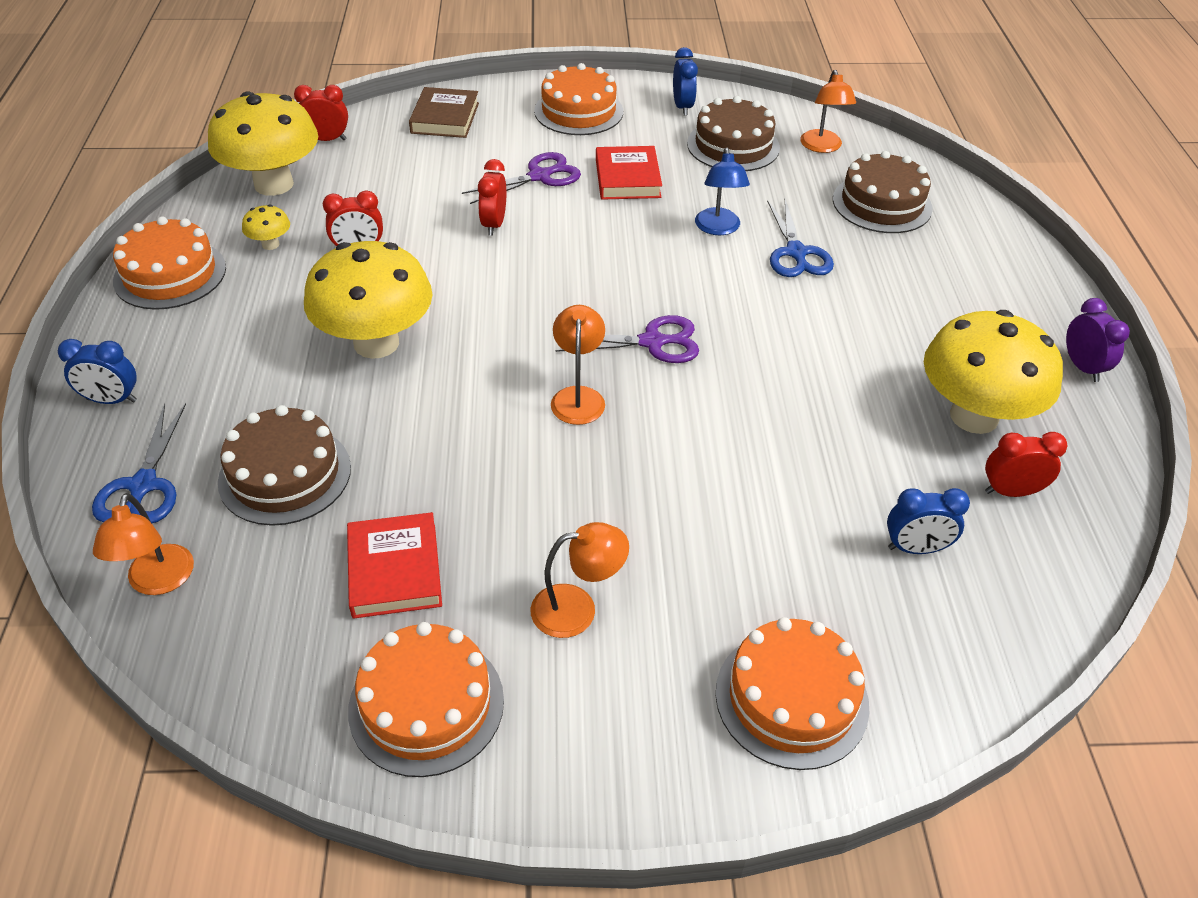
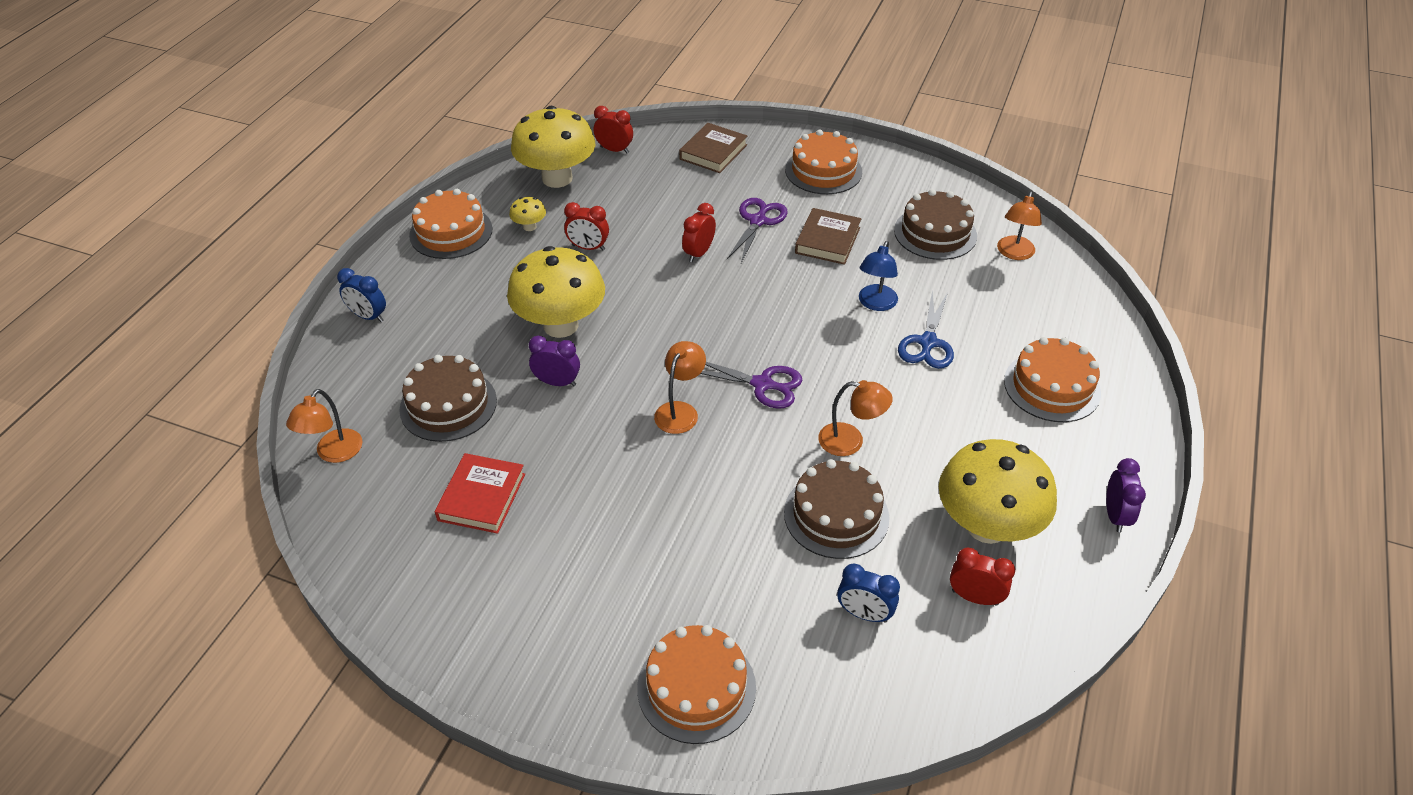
camera: 25 degrees right, 0 degrees up
blue scissors [92,403,186,523] -> none
orange cake [348,622,504,777] -> orange cake moved to [1004,337,1101,422]
purple scissors [462,152,581,204] -> purple scissors turned 60 degrees counterclockwise [727,198,788,263]
orange lamp [531,522,629,638] -> orange lamp moved to [818,380,893,456]
red book [596,146,662,200] -> brown book [795,208,861,265]
blue clock [673,47,698,116] -> none
brown cake [833,151,933,233] -> brown cake moved to [784,459,889,559]
none -> purple clock [529,336,580,386]

